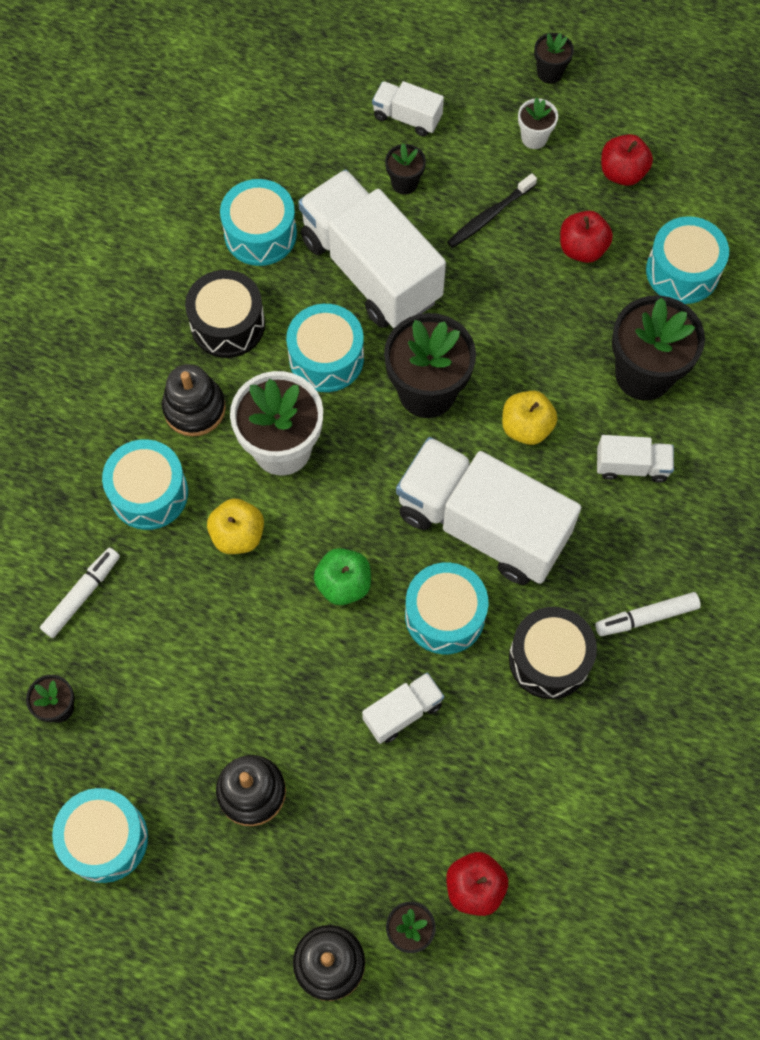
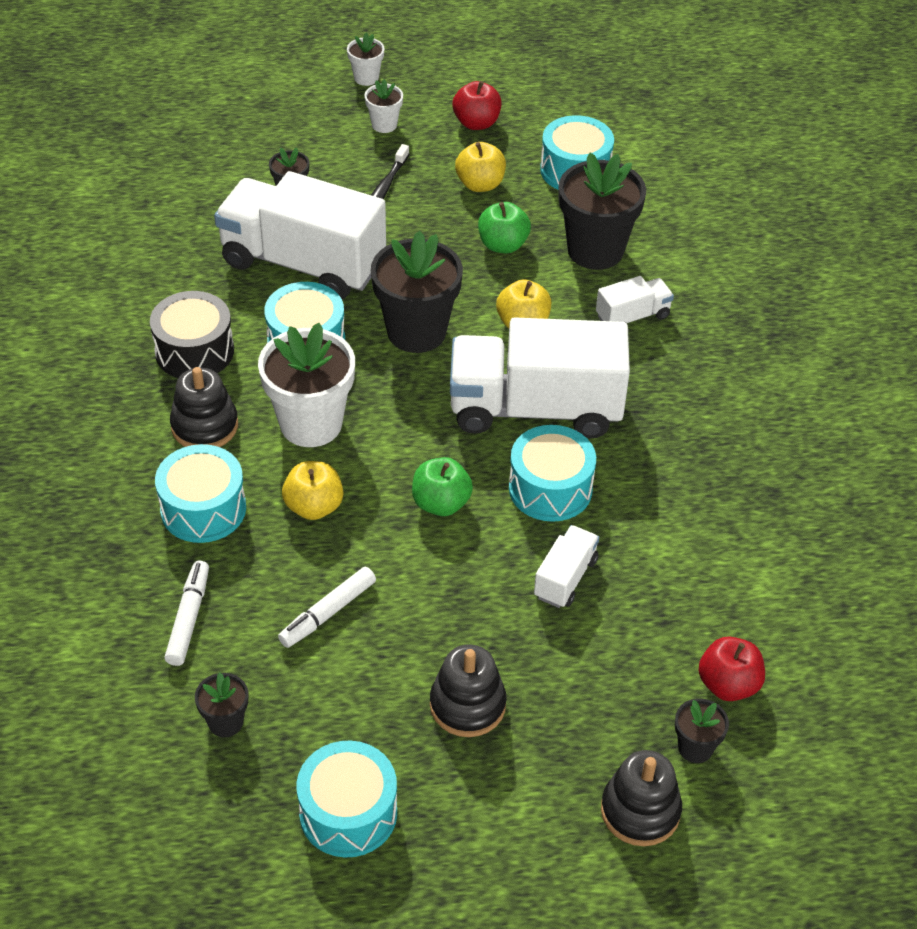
camera: 30 degrees left, 20 degrees down
turquoise drum [220,179,297,266] -> none
white truck [372,81,444,137] -> none
black drum [509,607,597,699] -> none
black flower pot [534,33,574,84] -> white flower pot [347,33,384,86]
red apple [560,211,613,263] -> yellow apple [455,142,506,192]
white marker [595,592,701,636] -> white marker moved to [278,567,376,648]
none -> green apple [478,202,531,253]

